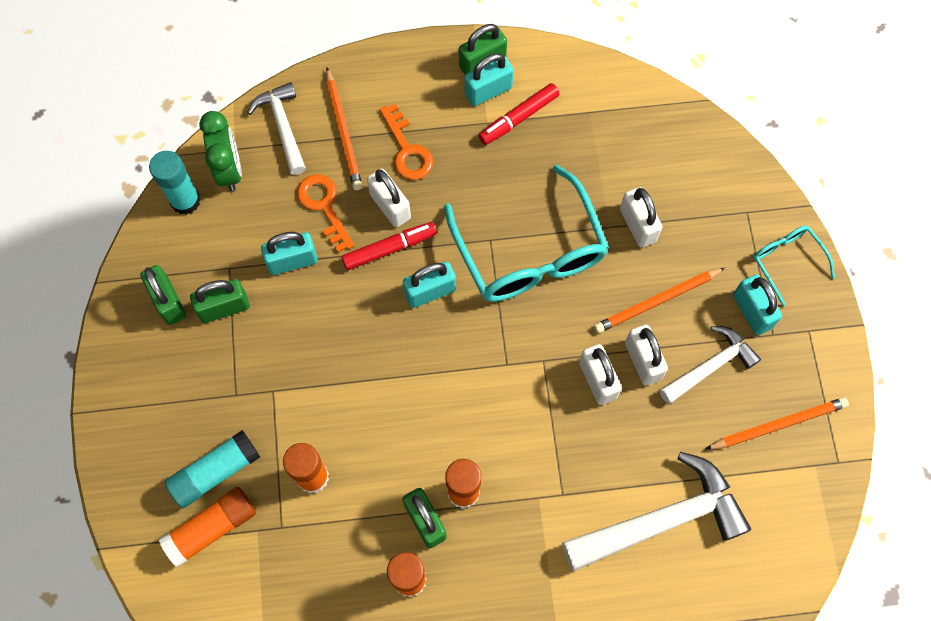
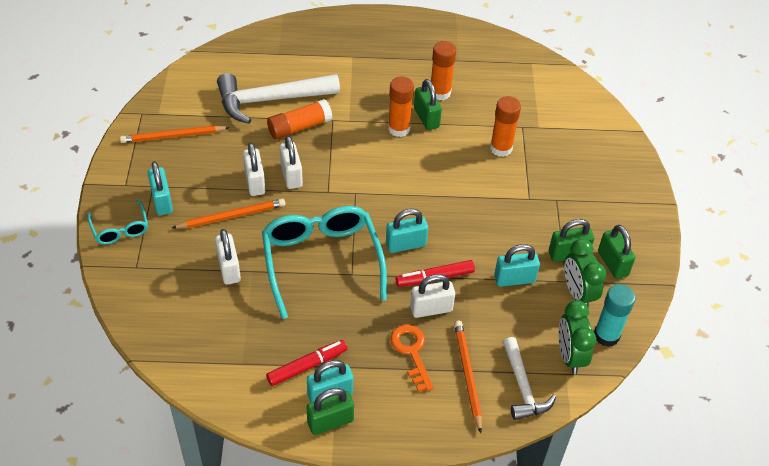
camera: 175 degrees left, 20 degrees down
orange glue stick [159,487,256,567] -> orange glue stick moved to [267,99,332,139]
turquoise glue stick [165,430,260,508] -> none
orange key [297,174,354,253] -> none
white padlock [367,169,411,227] -> white padlock turned 75 degrees counterclockwise [410,274,455,318]
white hammer [659,326,761,404] -> none
none -> green clock [564,239,606,306]

